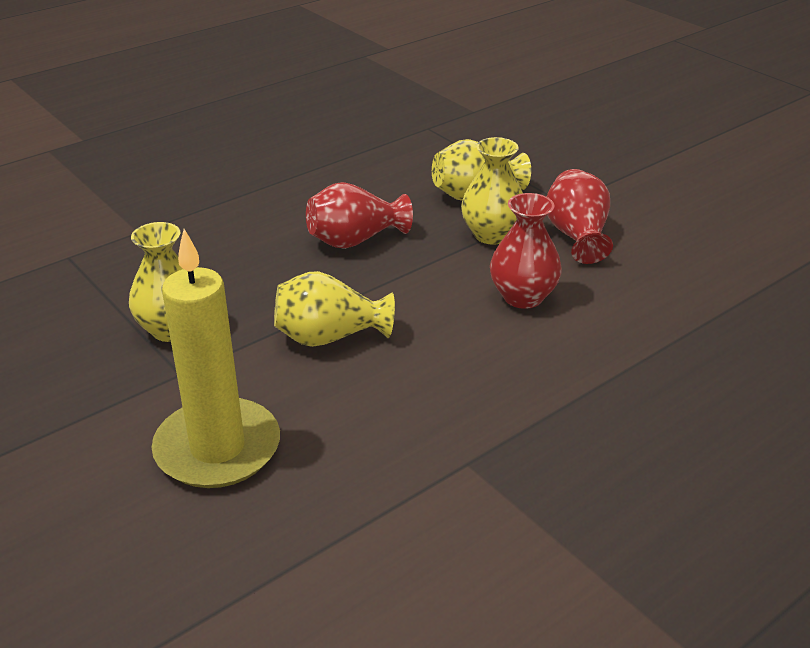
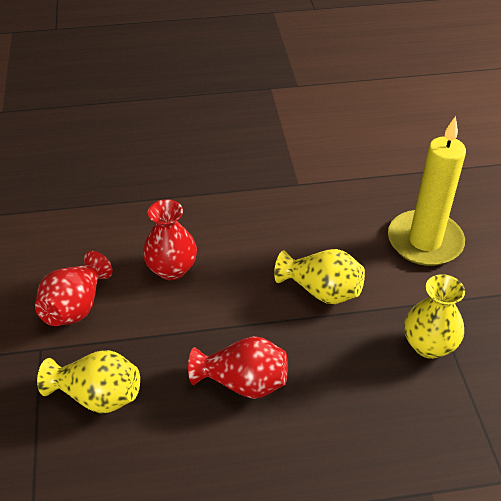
camera: 150 degrees left, 10 degrees up
yellow vase [461,137,523,245] -> none

